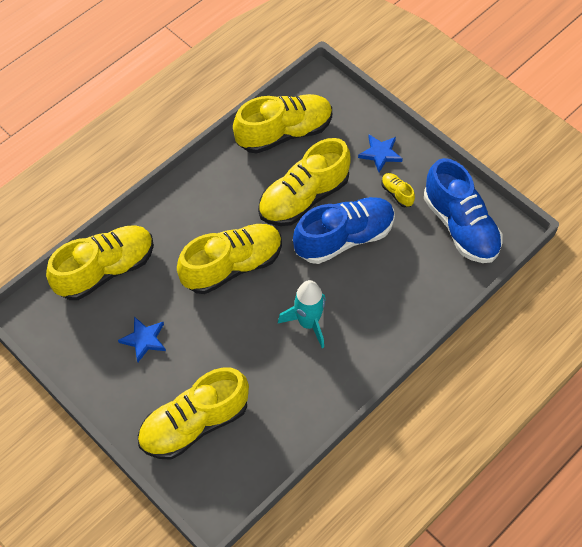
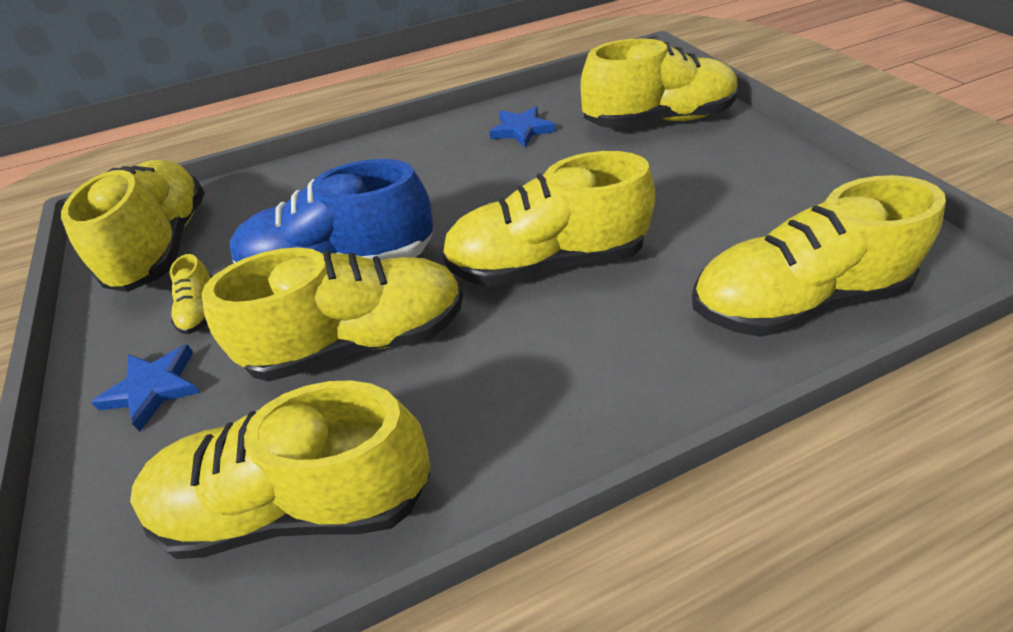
camera: 155 degrees left, 15 degrees down
blue star [118,317,166,362] -> blue star moved to [489,107,555,147]
turquoise rocket [278,280,325,348] -> none
blue shoe [424,158,503,263] -> yellow shoe [61,160,205,292]

